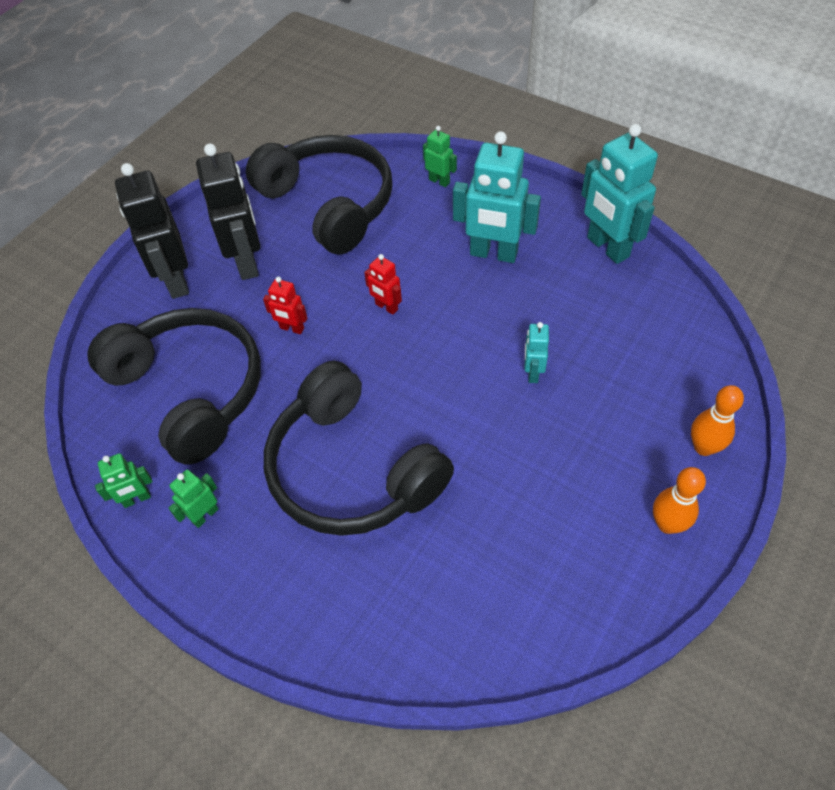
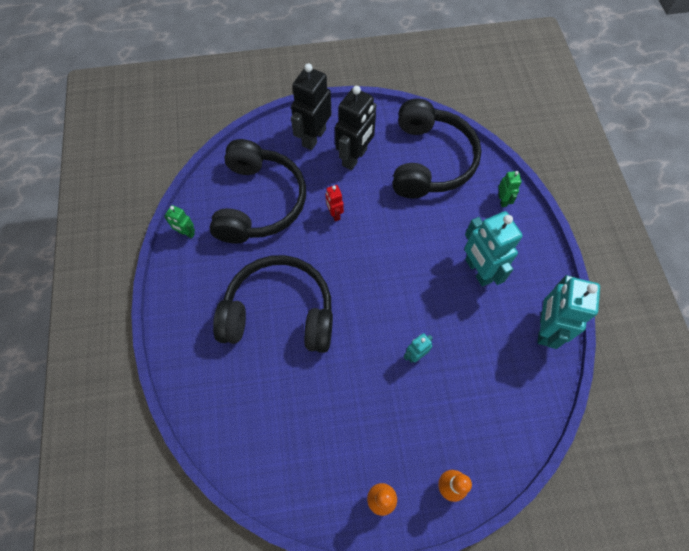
camera: 45 degrees right, 10 degrees up
green robot [168,469,218,528] -> none
black headphones [264,360,454,536] -> black headphones turned 90 degrees clockwise [213,255,333,353]
red robot [364,254,402,315] -> none

